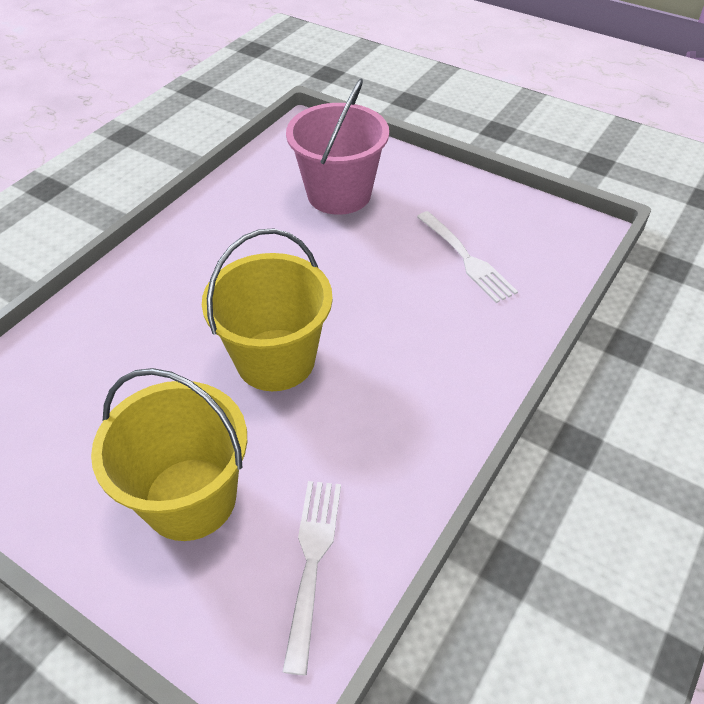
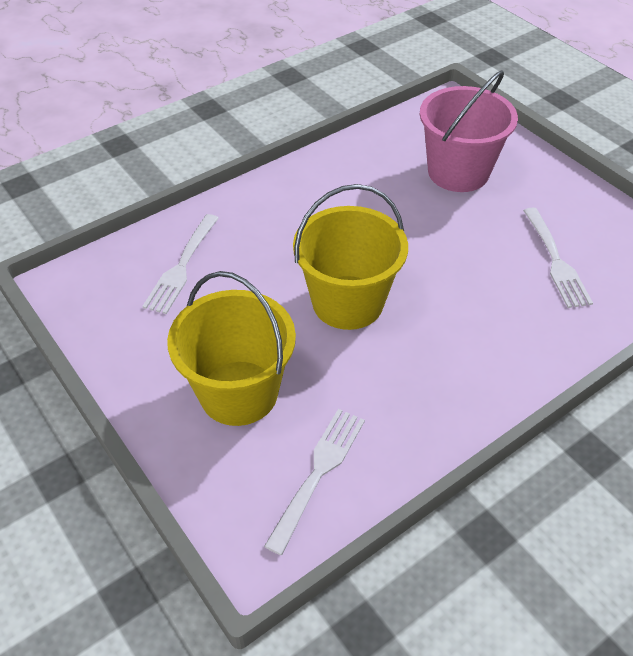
camera: 20 degrees right, 0 degrees up
none -> white fork [142,214,219,314]

